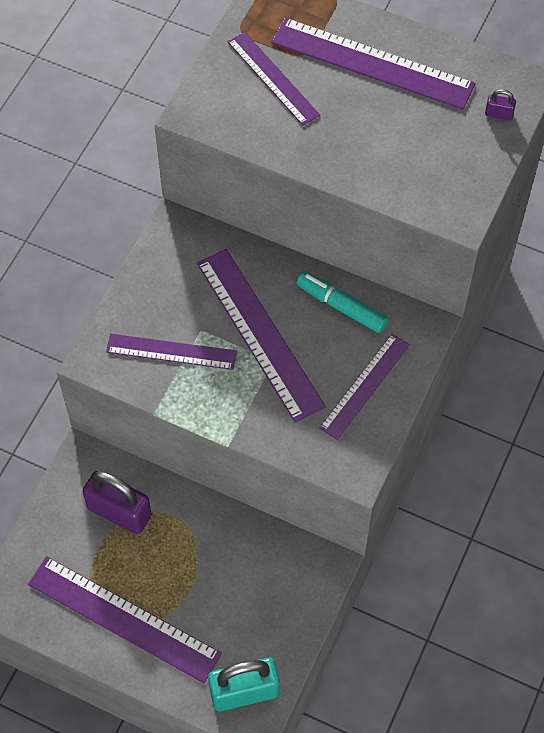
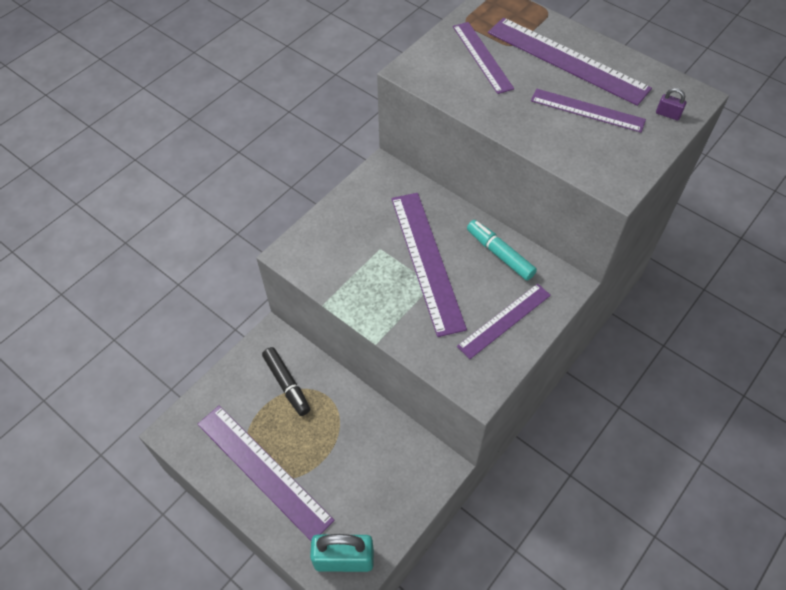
camera: 15 degrees right, 5 degrees down
purple padlock [83,471,152,534] -> black marker [262,347,310,416]
purple ruler [106,334,237,370] -> purple ruler moved to [531,89,646,133]

